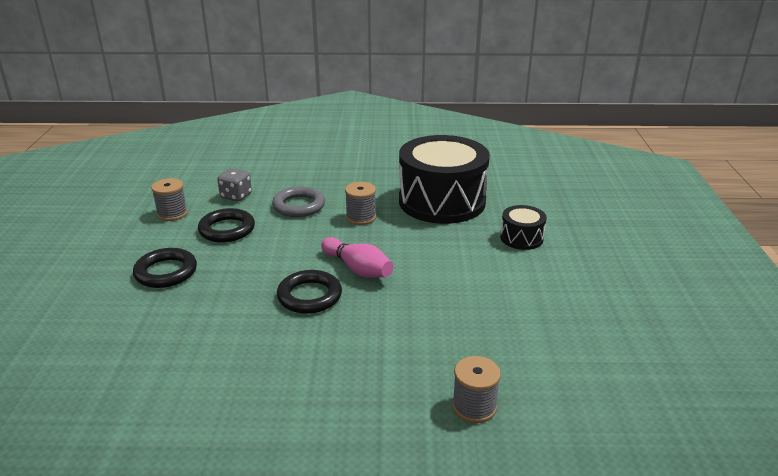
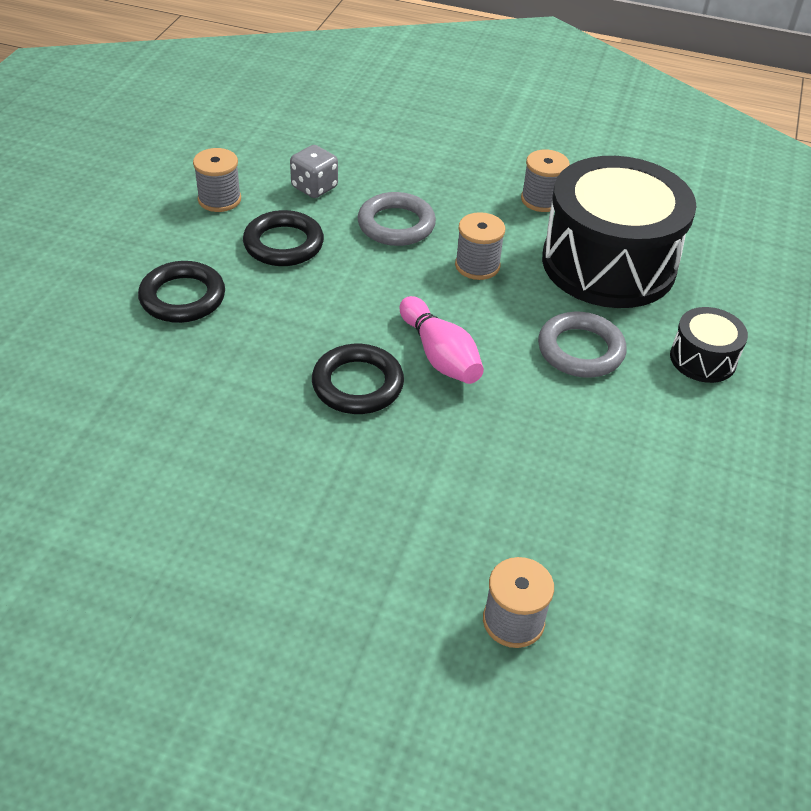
camera: 15 degrees right, 15 degrees up
none -> grey spool [521,150,570,212]
none -> grey ring [538,312,626,377]

